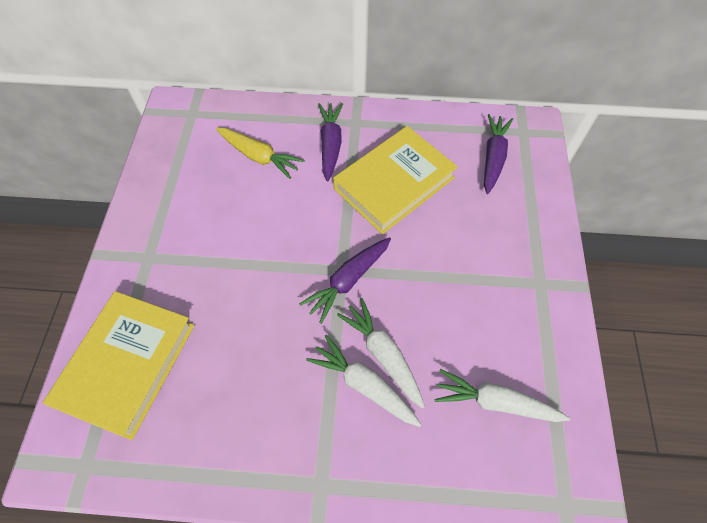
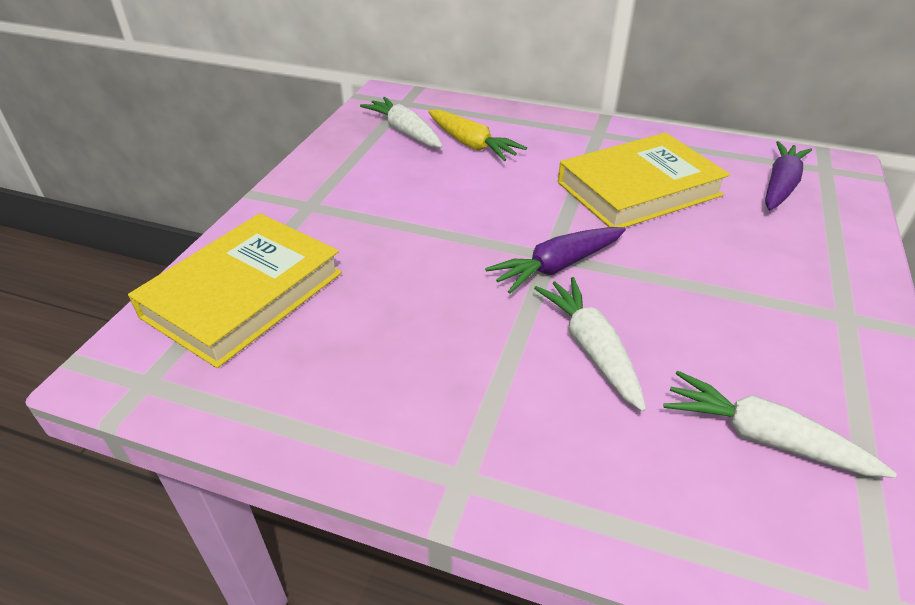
camera: 15 degrees right, 20 degrees down
white carrot [306,335,422,427] -> white carrot moved to [360,97,443,148]
purple carrot [318,103,343,181] -> none

